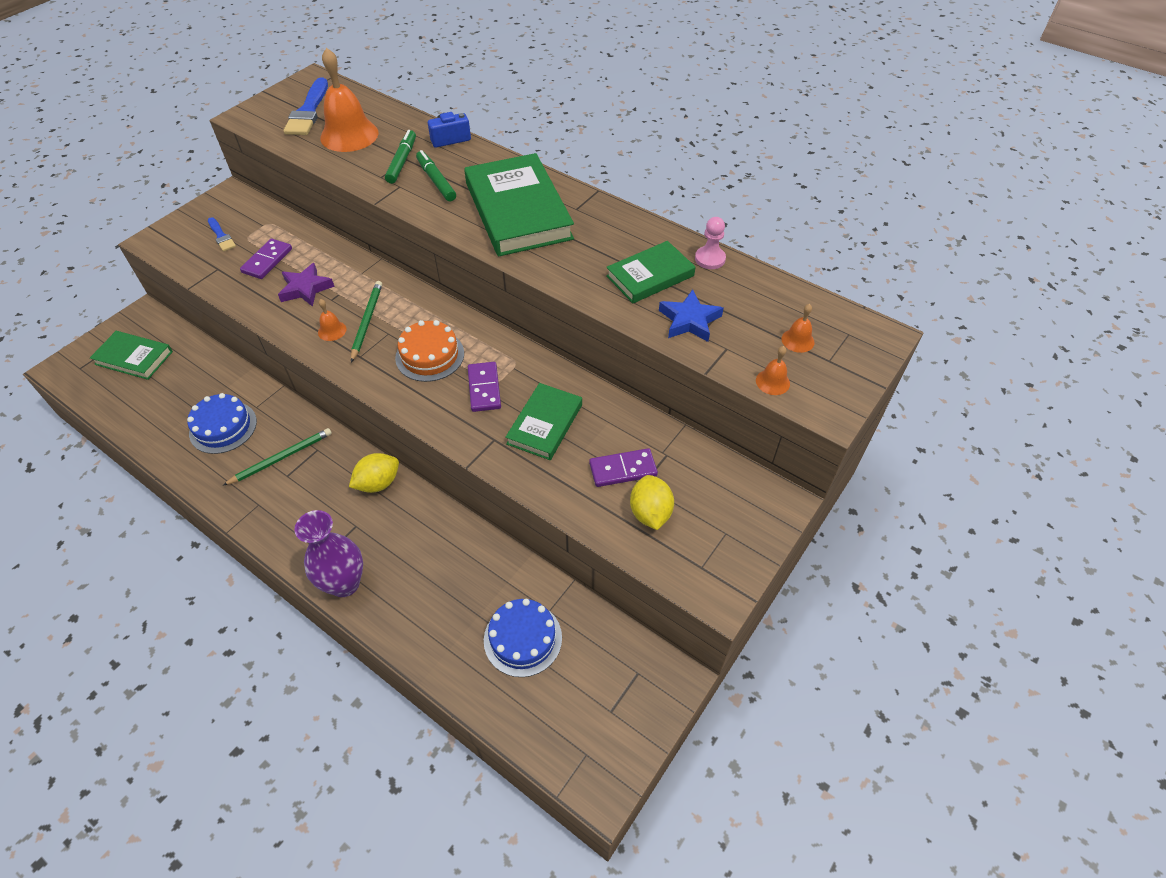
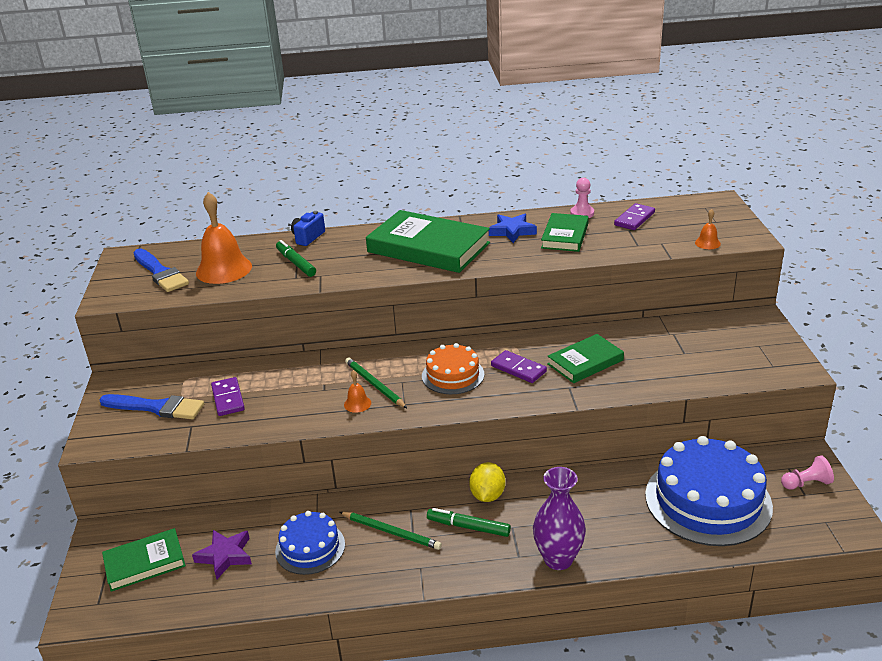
camera: 40 degrees left, 20 degrees down
blue brush [208,217,236,251] -> blue brush [99,394,204,419], size x1.79
green pencil [222,428,332,486] -> green pencil turned 105 degrees clockwise [340,512,442,550]
purple star [278,263,335,307] -> purple star moved to [192,530,252,579]
green marker [416,150,456,201] -> green marker moved to [427,508,511,537]
blue cake [484,599,562,677] -> blue cake [645,436,773,546], size x1.81
green book [505,383,582,460] -> green book turned 75 degrees clockwise [547,334,624,383]
purple domino [589,448,658,487] -> purple domino moved to [614,203,655,230]
yellow lemon [630,475,674,530] -> none
blue star [659,289,724,342] -> blue star moved to [489,214,537,243]
orange bell [781,304,815,353] -> none
none -> pink pawn [781,455,834,490]

